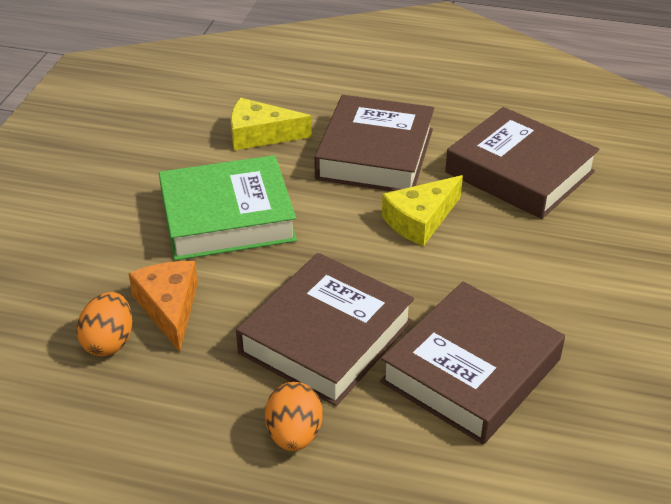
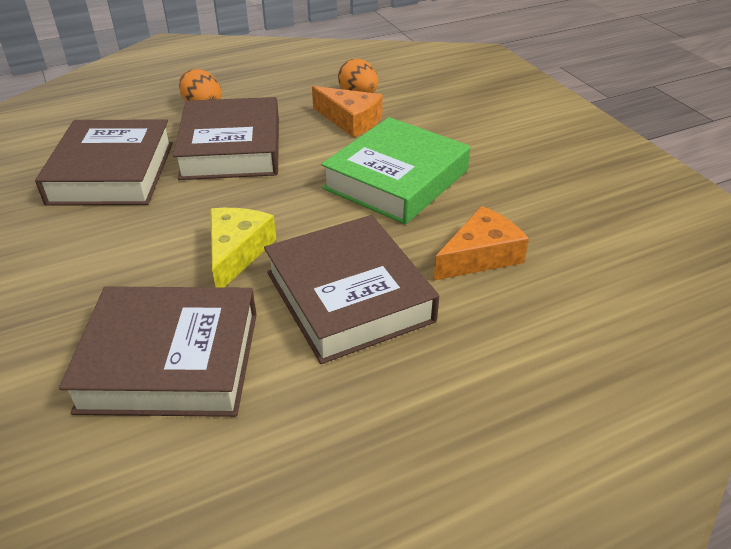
camera: 140 degrees right, 0 degrees up
yellow cheese [231,98,312,150] -> orange cheese [433,206,529,281]

